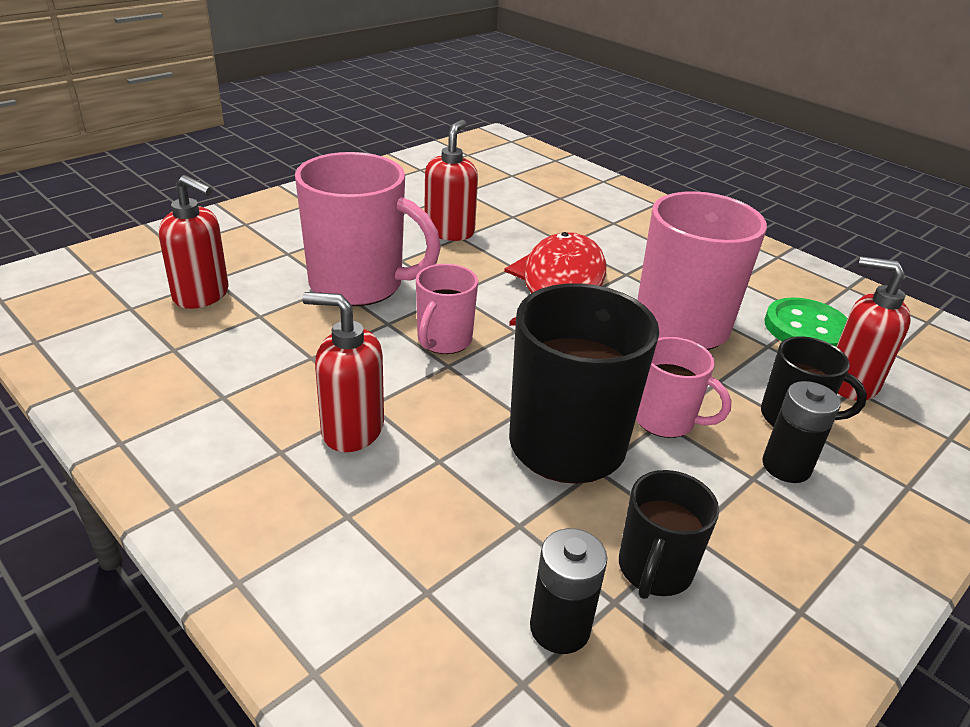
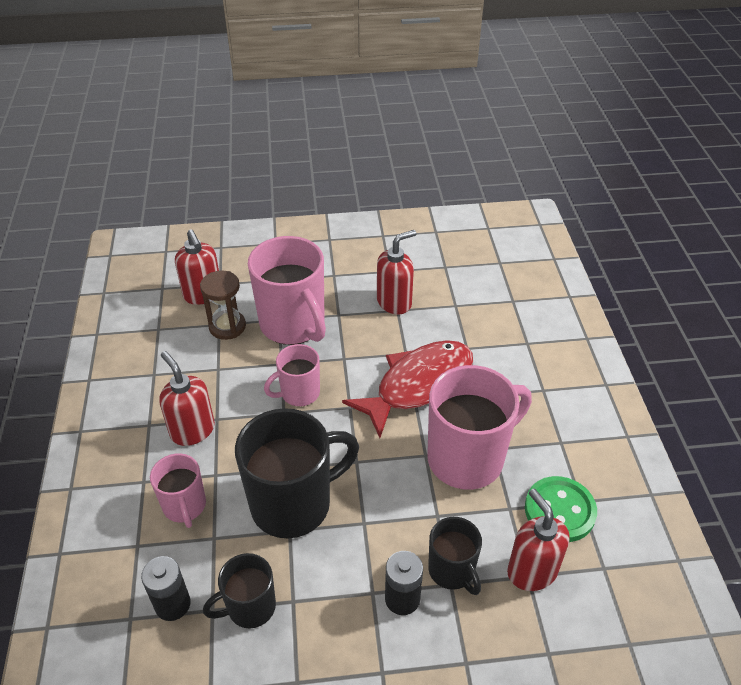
camera: 40 degrees right, 10 degrees up
pink mug [636,337,731,438] -> pink mug moved to [150,453,206,528]
none -> brown hourglass [200,271,246,340]

